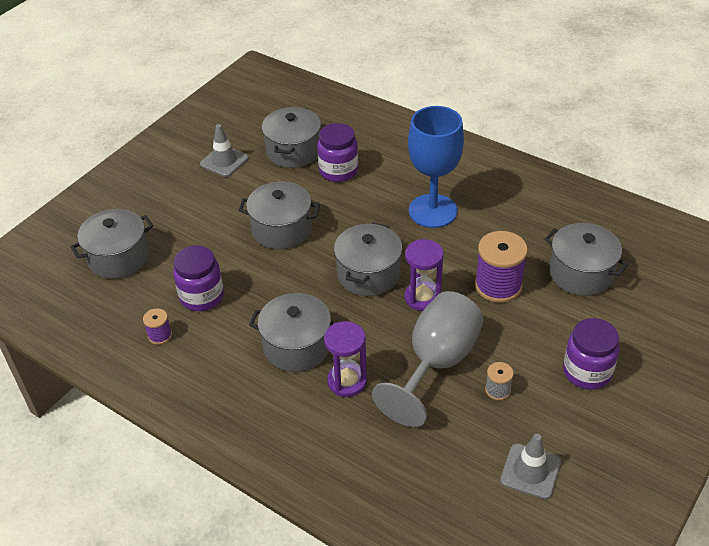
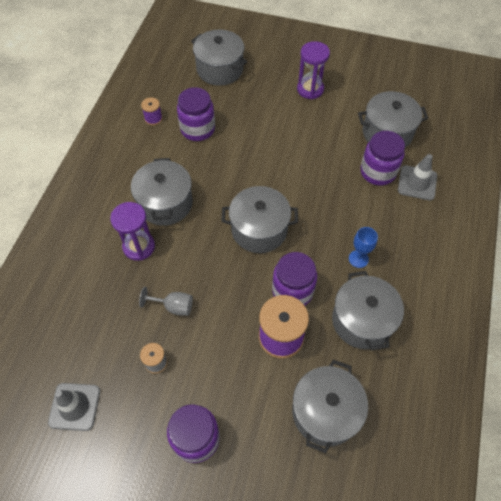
camera: 70 degrees right, 15 degrees up
grey traffic cone [200,124,248,177] -> grey traffic cone moved to [398,154,437,200]
grey pot [238,182,320,249] -> grey pot moved to [332,271,404,351]
grey goblet [372,291,484,427] -> grey goblet [139,287,193,316], size x0.42
purple hourglass [405,239,444,311] -> purple hourglass moved to [297,41,330,99]
blue goblet [408,106,464,228] -> blue goblet [349,227,378,268], size x0.42
none -> purple jar [272,252,317,306]

